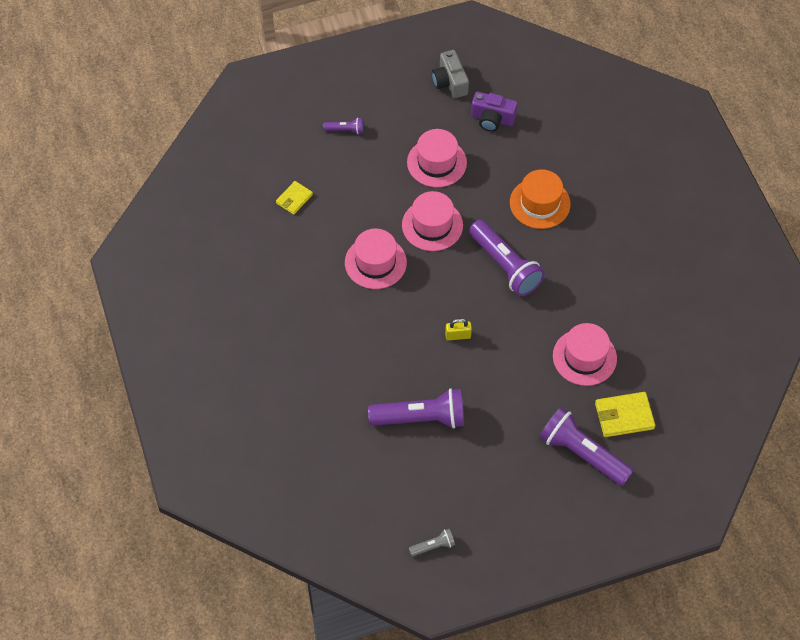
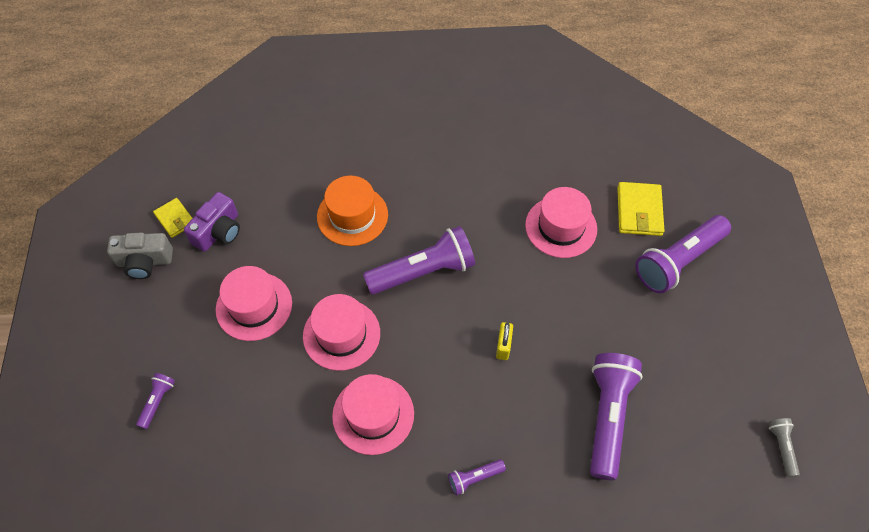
camera: 75 degrees left, 0 degrees up
yellow wallet [276,181,313,215] -> yellow wallet moved to [153,198,193,238]
none -> purple flashlight [448,459,506,495]

